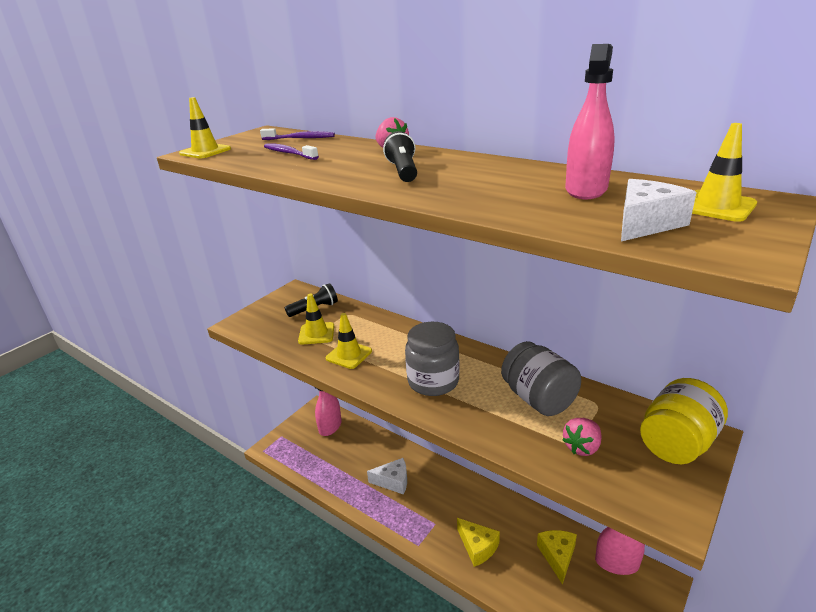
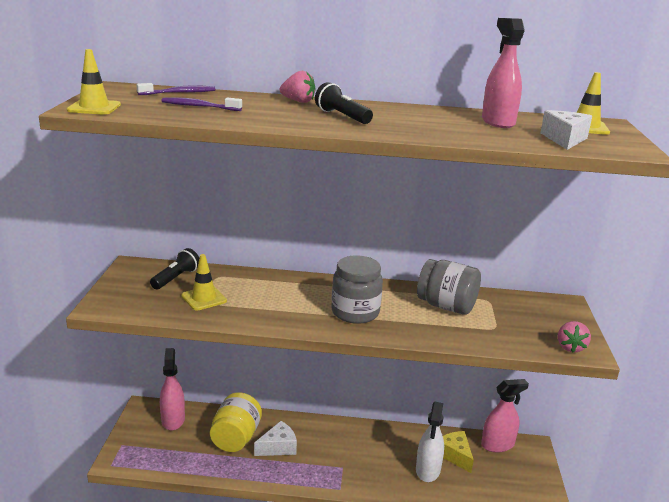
camera: 35 degrees left, 5 degrees down
yellow traffic cone [326,313,372,369] -> none
yellow cheese [457,518,500,567] -> none
pink strawberry [562,418,602,456] -> pink strawberry moved to [558,321,591,353]
yellow jar [640,378,728,464] -> yellow jar moved to [210,392,262,452]
none -> white spray bottle [416,402,444,482]

